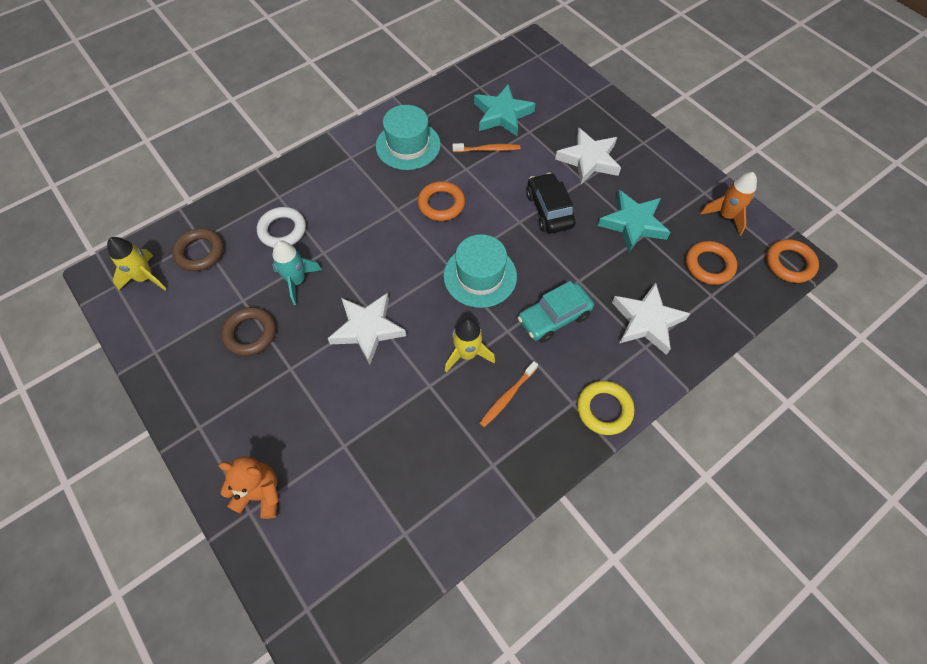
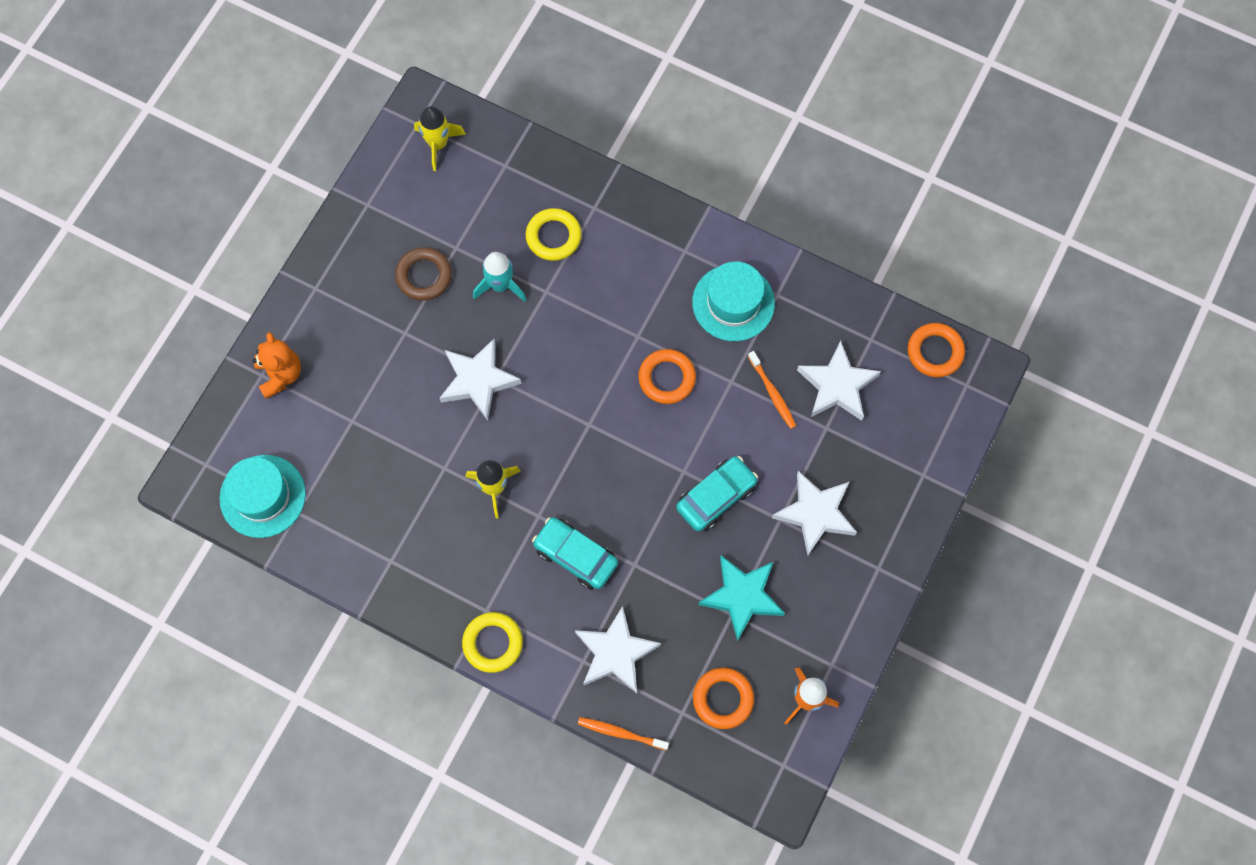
camera: 65 degrees right, 10 degrees up
brown ring [172,228,224,271] -> none
white ring [257,207,306,248] -> yellow ring [526,208,582,261]
turquoise hat [444,234,517,308] -> turquoise hat moved to [219,455,306,538]
turquoise star [474,84,535,136] -> white star [797,341,881,421]
orange toothbrush [480,361,538,427] -> orange toothbrush moved to [578,717,669,750]
black car [526,173,576,233] -> turquoise car [676,456,758,532]
orange ring [766,239,819,283] -> orange ring moved to [908,323,965,377]

